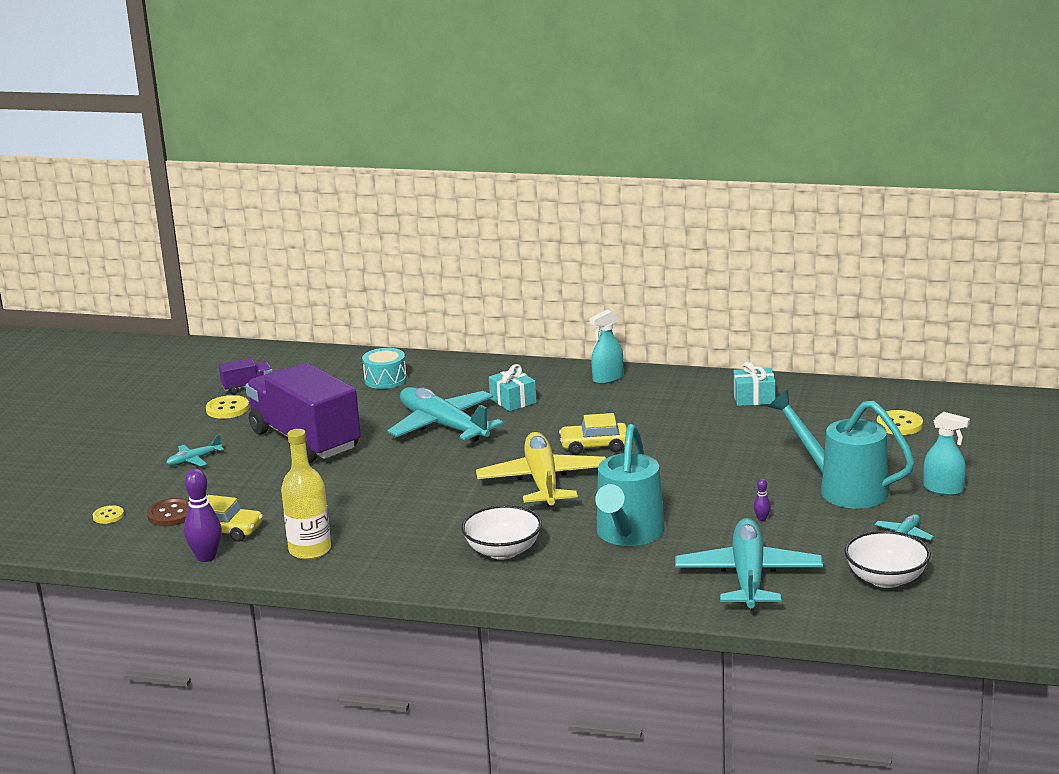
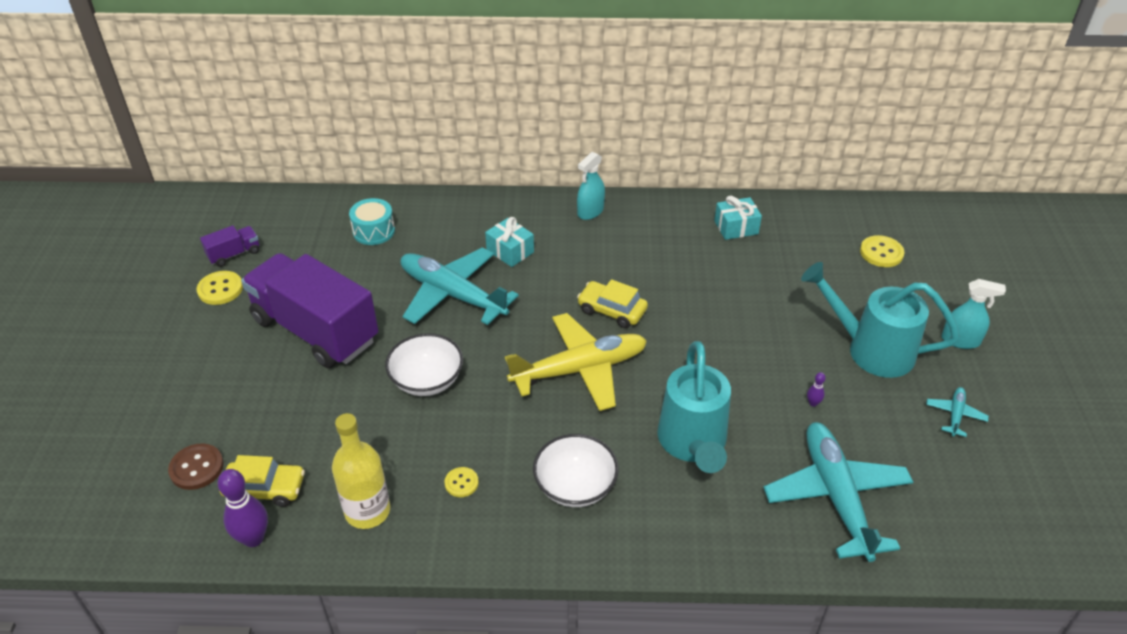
camera: 15 degrees left, 20 degrees up
yellow button [93,505,124,524] -> yellow button moved to [444,467,479,497]
turquoise plane [166,434,224,466] -> none
yellow plane [476,432,606,507] -> yellow plane turned 90 degrees clockwise [505,313,647,411]
yellow car [559,413,627,455] -> yellow car turned 45 degrees clockwise [577,279,648,328]
white bowl [844,531,931,588] -> white bowl moved to [385,333,463,396]

